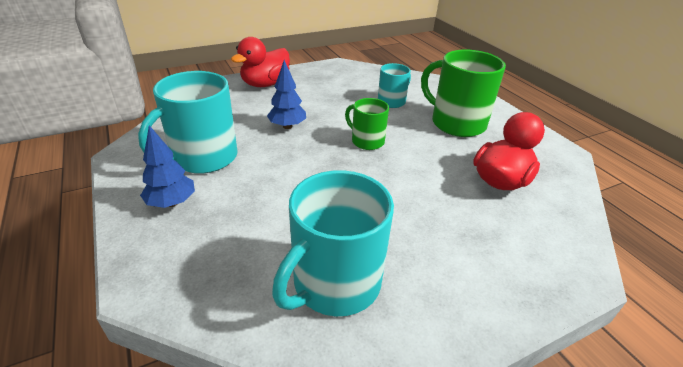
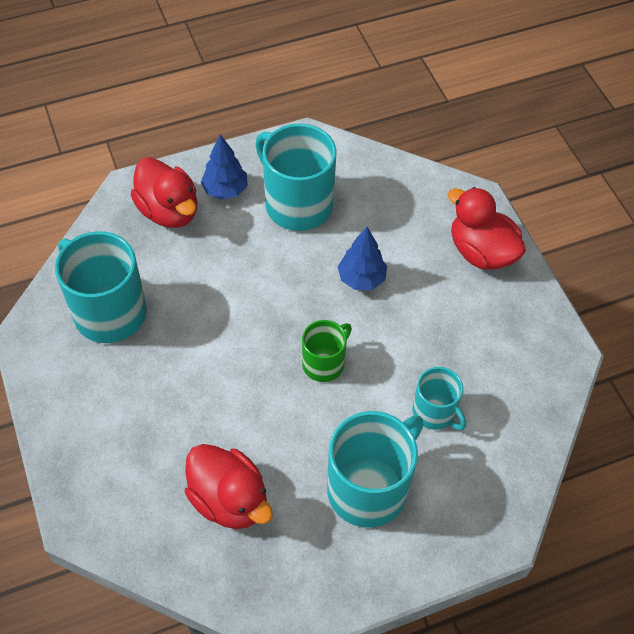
camera: 95 degrees right, 20 degrees up
green mug [421,50,506,137] -> turquoise mug [327,411,424,528]
none -> red duck [131,157,197,228]

